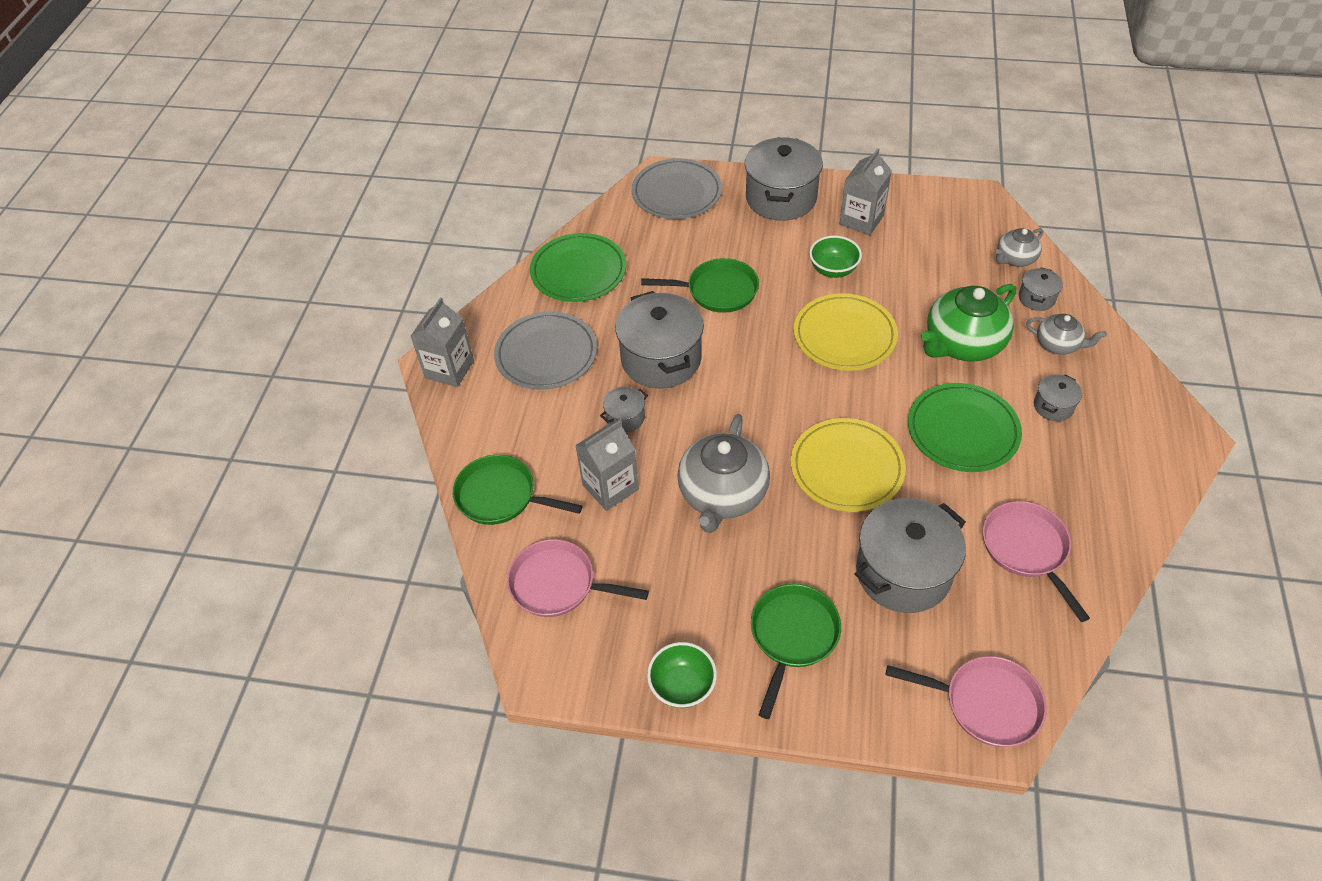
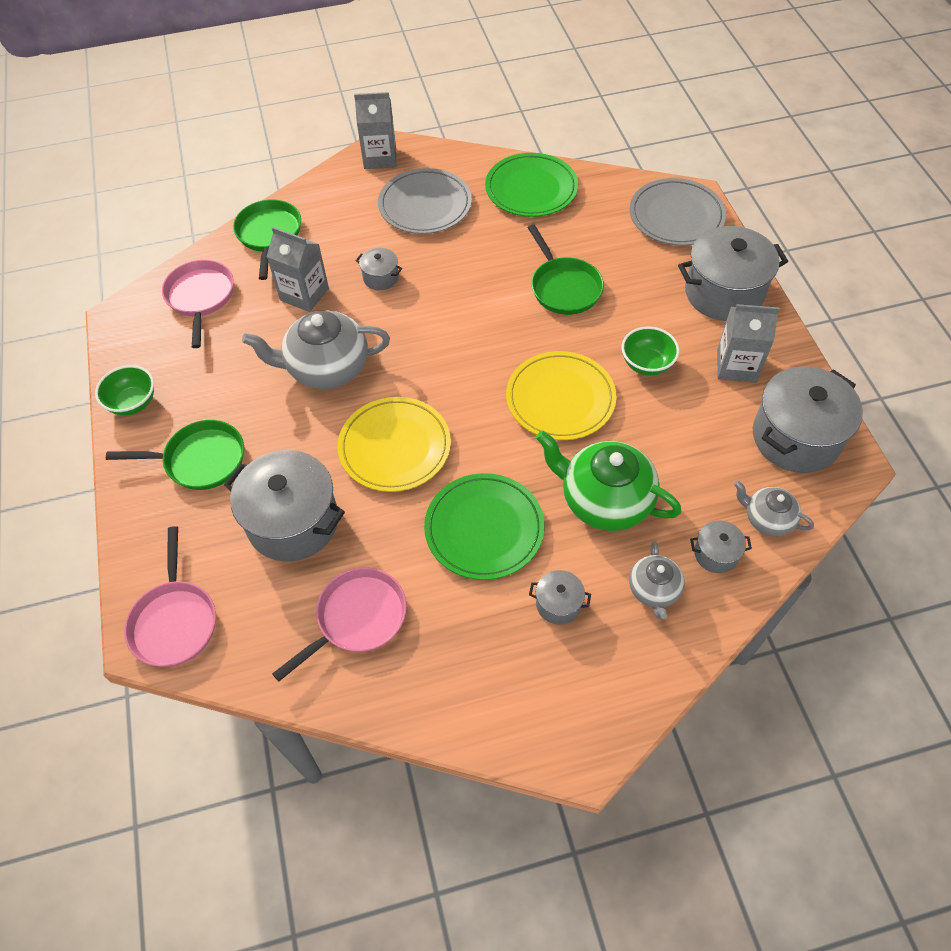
camera: 65 degrees right, 5 degrees up
grey pot [615,291,704,389] -> grey pot moved to [753,366,863,473]

